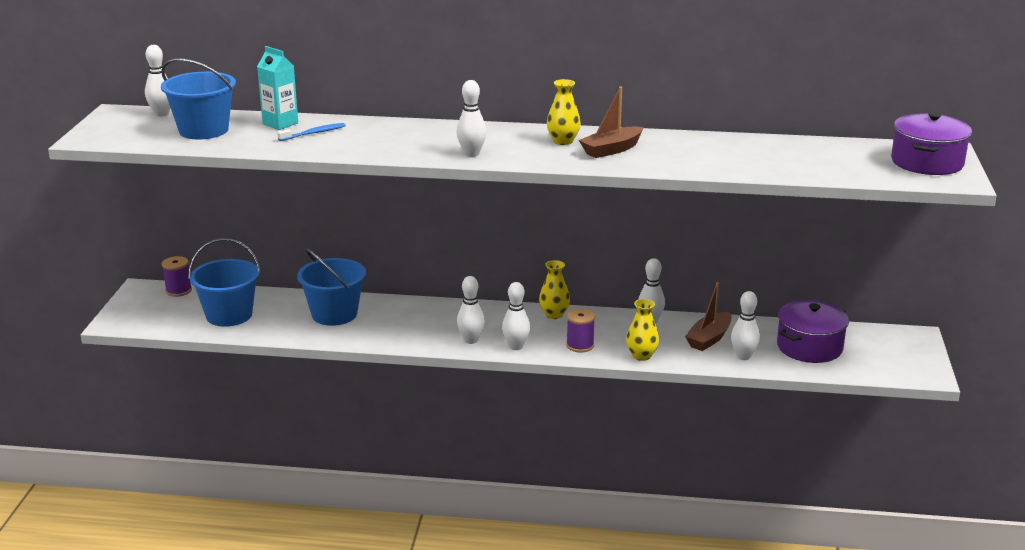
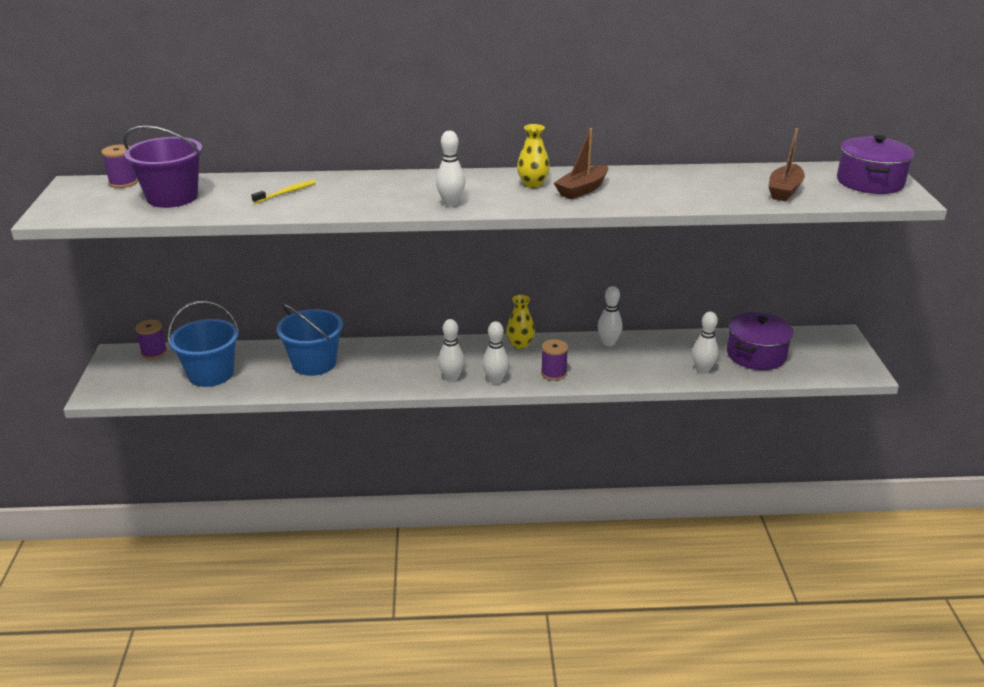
camera: 10 degrees left, 5 degrees up
white bowling pin [145,45,170,117] -> purple spool [101,145,138,188]
blue bucket [161,58,236,139] -> purple bucket [123,126,203,208]
turquoise carton [257,46,298,130] -> none
blue toothbrush [277,123,346,141] -> yellow toothbrush [251,180,316,204]
yellow vase [626,299,659,361] -> none
brown boat [685,282,731,351] -> brown boat moved to [768,128,805,201]

